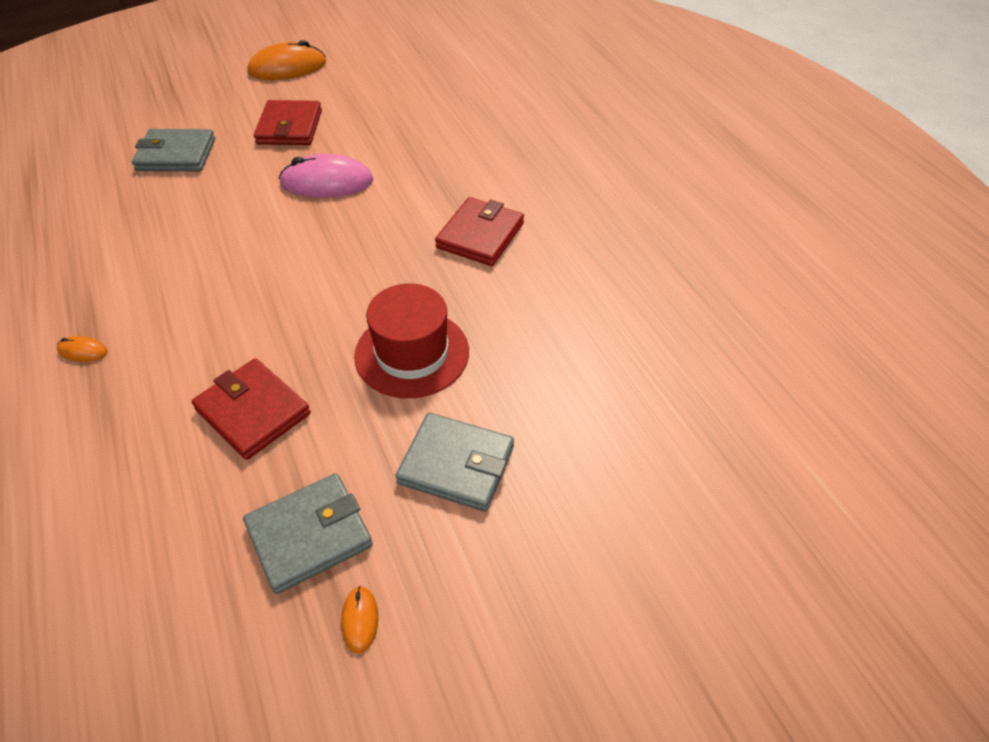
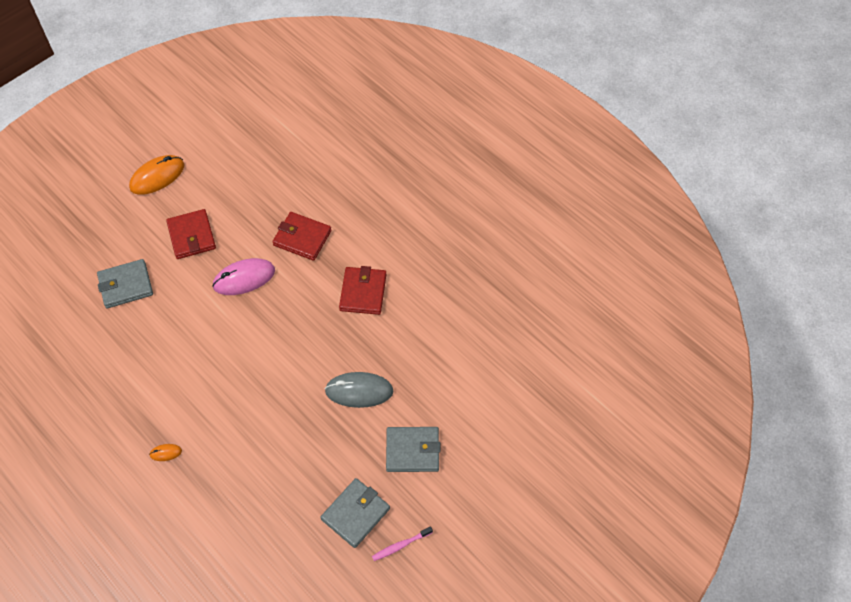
camera: 20 degrees left, 10 degrees up
red wallet [191,358,311,460] -> red wallet moved to [272,212,332,261]
orange mouse [341,586,378,654] -> pink toothbrush [372,526,433,561]
red hat [354,283,469,398] -> grey mouse [325,372,393,408]

